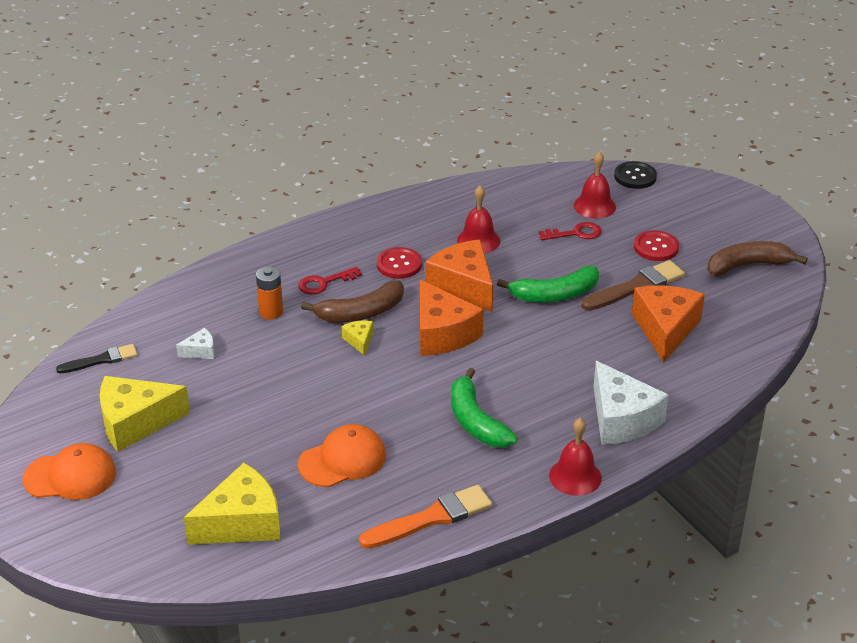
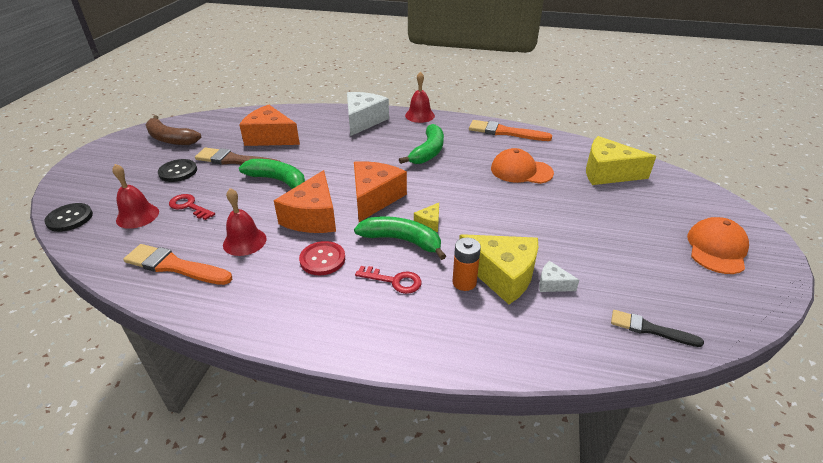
camera: 135 degrees left, 0 degrees up
orange cap [22,443,116,500] -> orange cap turned 75 degrees clockwise [687,217,749,274]
yellow cheese [100,376,190,452] -> yellow cheese moved to [459,234,538,304]
brown banana [301,280,404,322] -> green banana [354,216,446,260]
orange cheese [632,285,705,362] -> orange cheese turned 60 degrees clockwise [239,105,300,146]
red button [634,230,679,261] -> black button [158,159,197,182]
none -> orange brush [123,244,233,285]

